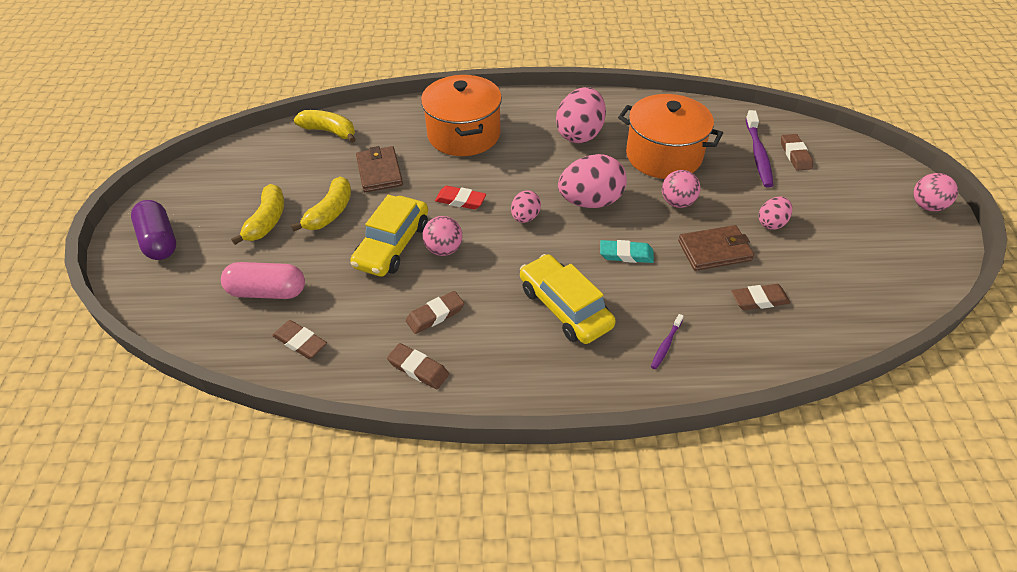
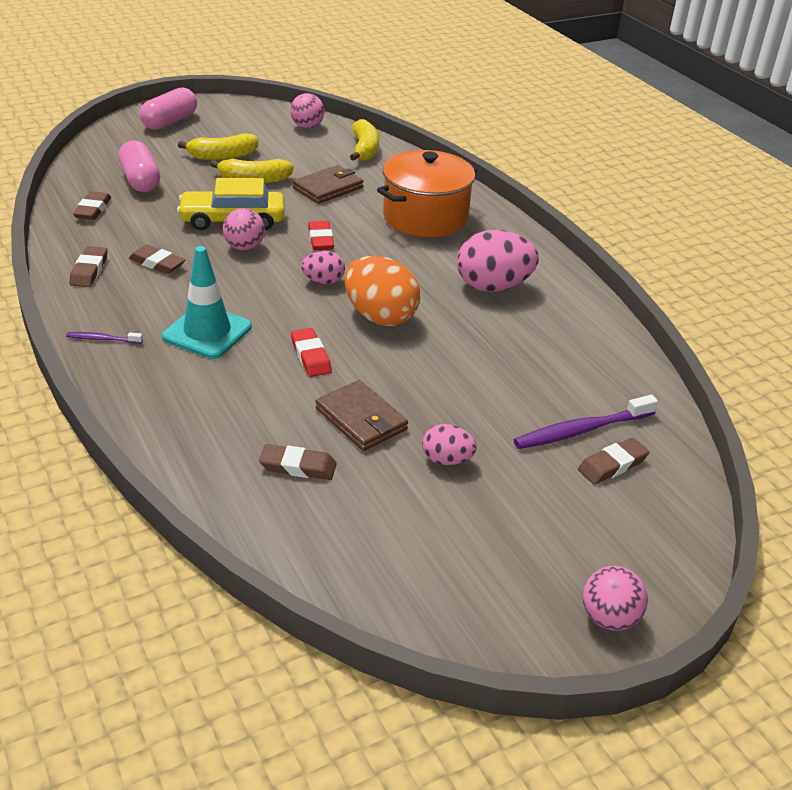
camera: 60 degrees right, 10 degrees down
purple capsule [131,200,176,260] -> pink capsule [140,87,197,130]
yellow car [520,254,616,344] -> turquoise traffic cone [162,246,252,359]
pink egg [558,154,627,208] -> orange egg [345,256,420,326]
turquoise eraser [600,240,654,263] -> red eraser [291,328,332,377]
orange pot [618,94,723,179] -> none
purple toothbrush [651,314,684,369] -> purple toothbrush moved to [66,332,143,343]
pink ball [662,170,700,208] -> pink ball moved to [290,93,324,129]
brown eraser [731,284,790,310] -> brown eraser turned 45 degrees counterclockwise [259,444,337,480]

